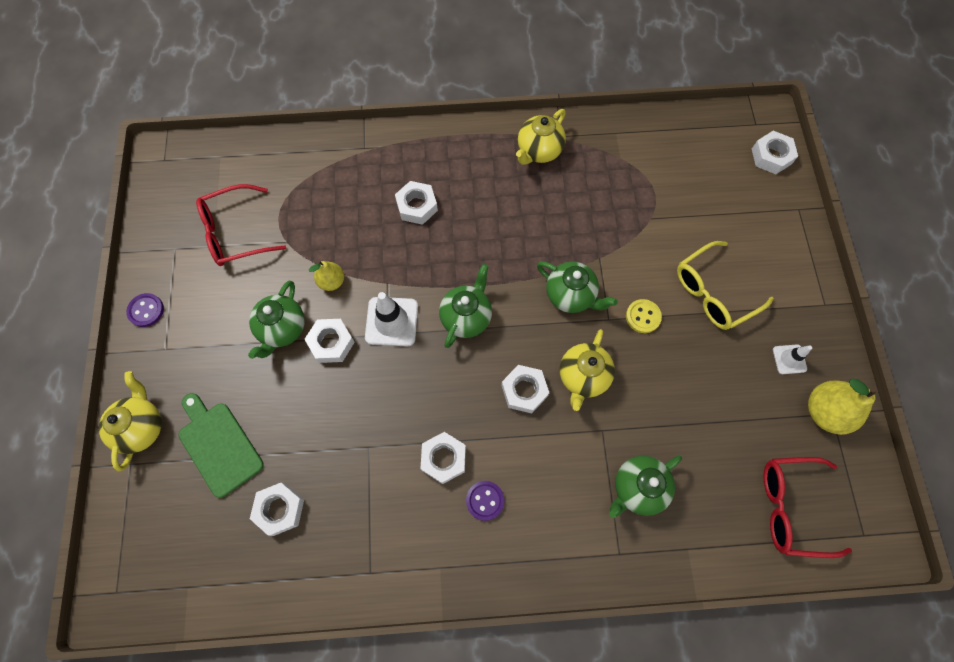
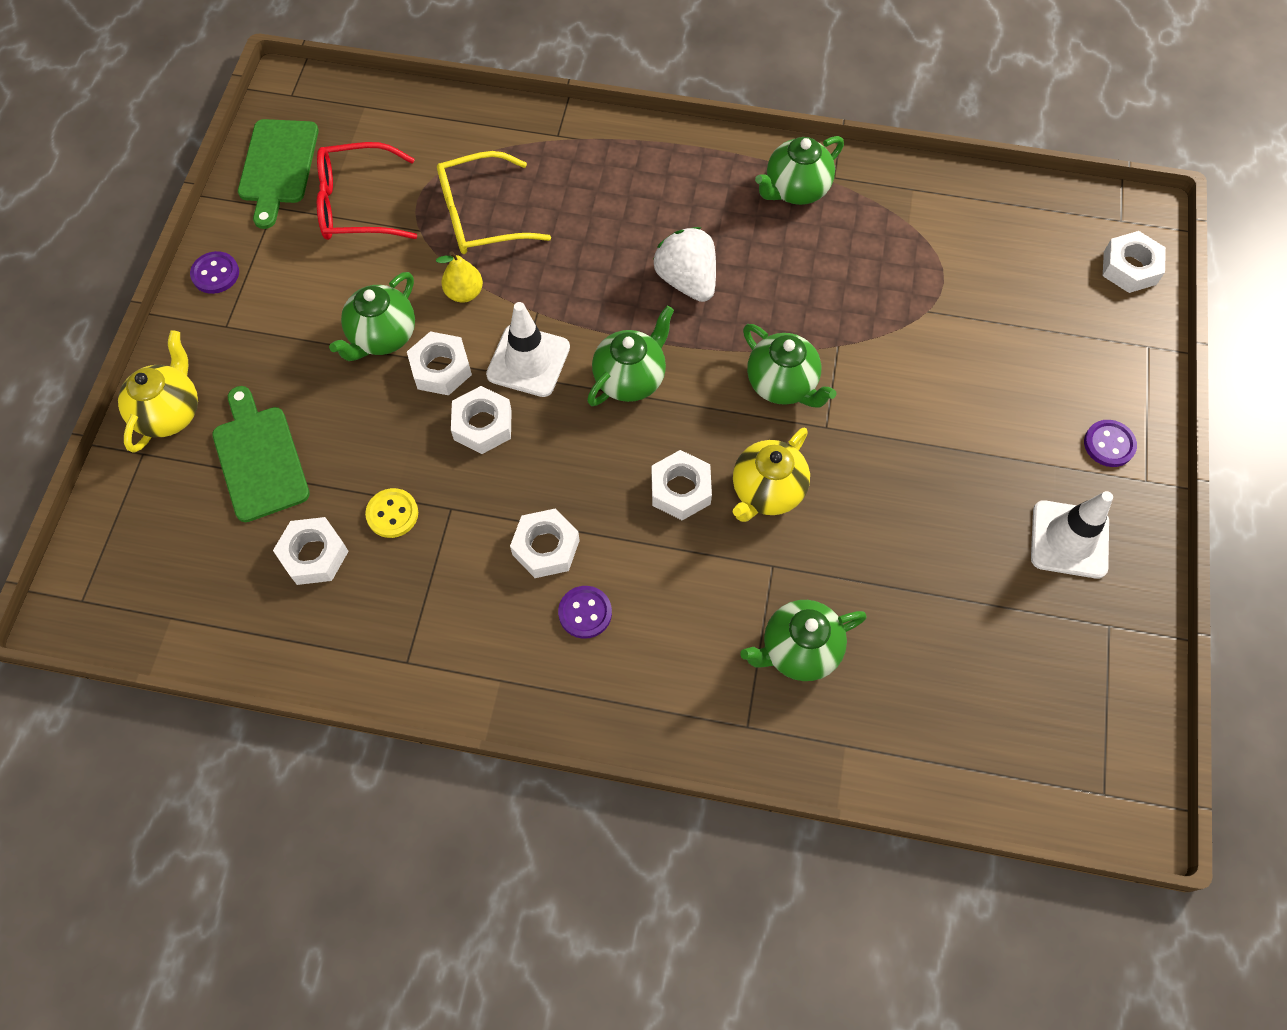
camera: 15 degrees right, 5 degrees down
white nut [395,181,438,225] -> white nut moved to [451,386,512,454]
yellow teapot [516,109,566,165] -> green teapot [755,136,844,205]
yellow button [626,299,662,333] -> yellow button moved to [365,488,418,538]
yellow glasses [677,241,774,330] -> yellow glasses moved to [437,151,551,254]
red glasses [763,457,852,558] -> none
white traffic cone [773,344,812,374] -> white traffic cone [1031,491,1113,579], size x1.75
yellow pear [808,379,877,435] -> none
none -> green cutting board [238,119,319,229]
none -> white strawberry [653,227,716,302]
none -> purple button [1084,420,1137,467]

